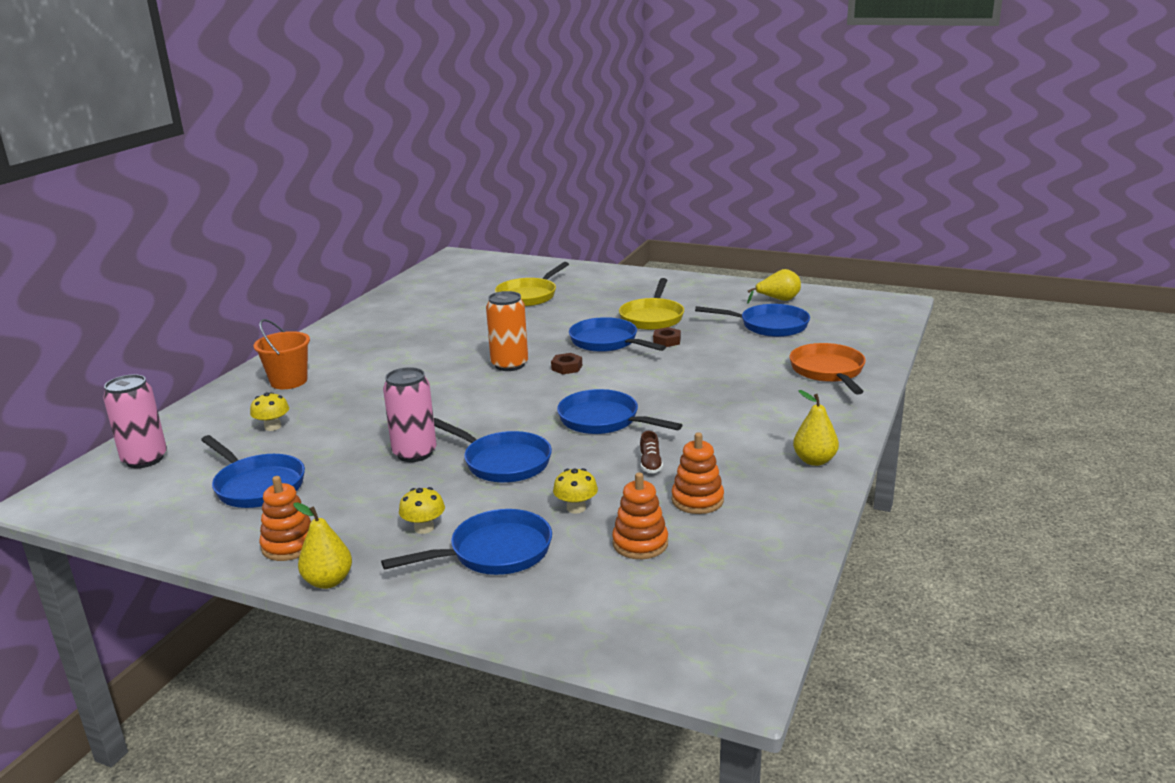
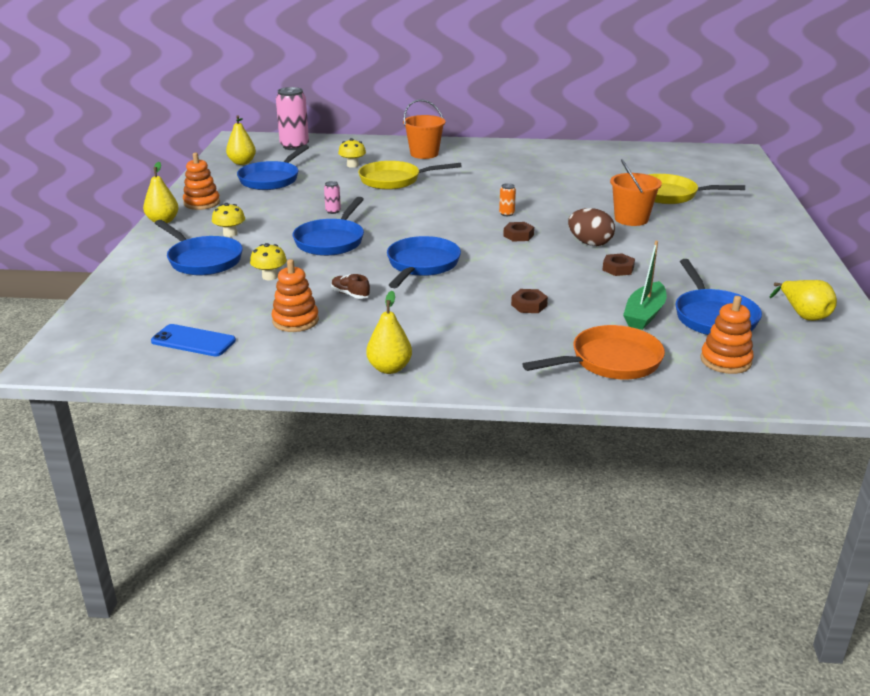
camera: 70 degrees right, 5 degrees up
pink can [383,367,437,462] -> pink can [324,181,341,214], size x0.44
orange can [486,291,528,371] -> orange can [499,183,516,216], size x0.44
blue pan [569,317,666,352] -> brown egg [568,208,615,246]
orange stacking toy [612,472,668,559] -> orange stacking toy moved to [700,296,754,374]
yellow pan [619,278,684,330] -> yellow pan moved to [358,161,462,190]
brown shoe [640,431,663,473] -> brown shoe turned 60 degrees clockwise [331,274,370,299]
none -> blue phone [151,324,236,356]
none -> yellow pear [226,116,256,165]
none -> brown nut [511,289,548,313]
none -> orange bucket [610,159,662,226]
none -> green boat [623,241,667,330]

